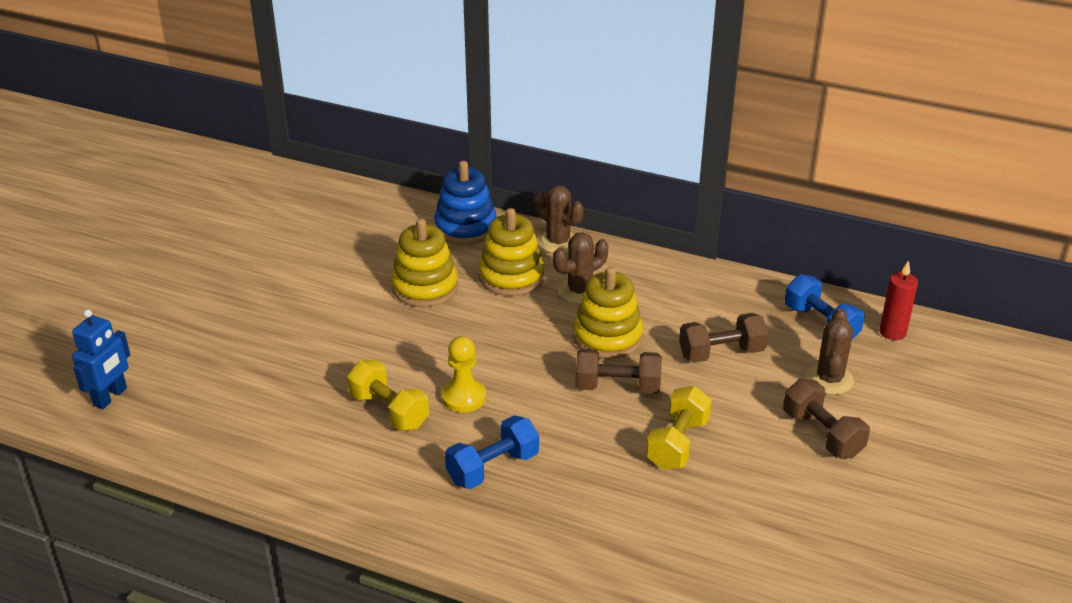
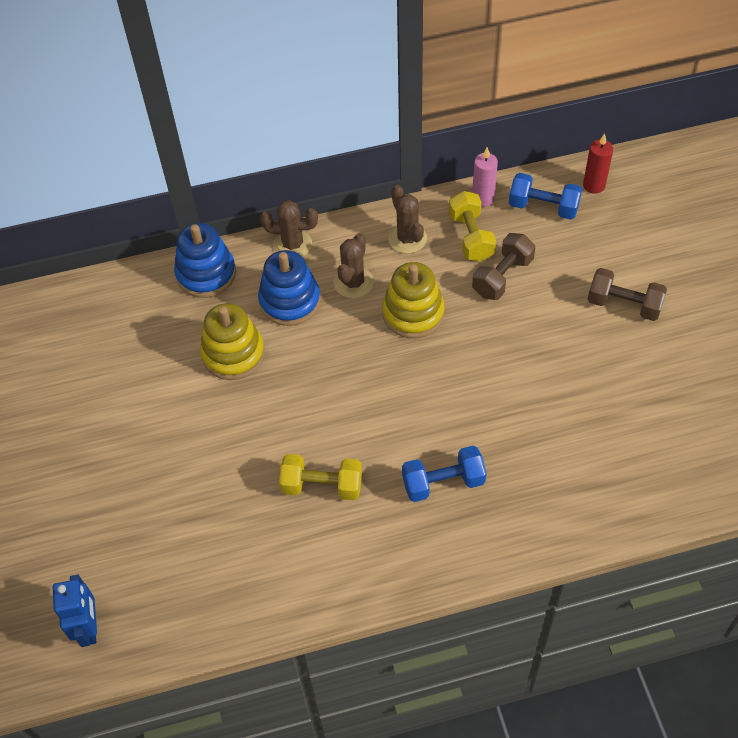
camera: 35 degrees left, 20 degrees up
yellow pawn [442,336,486,413] -> none
blue dumbbell [445,415,539,489] -> blue dumbbell turned 60 degrees clockwise [402,446,487,502]
yellow stacking toy [478,208,544,296] -> blue stacking toy [258,250,320,326]
brown dumbbell [575,349,662,394] -> none
yellow dumbbell [646,386,712,470] -> yellow dumbbell moved to [449,191,496,262]
brown cactus [806,308,854,395] -> brown cactus moved to [388,185,427,254]
none -> pink candle [472,147,498,207]

